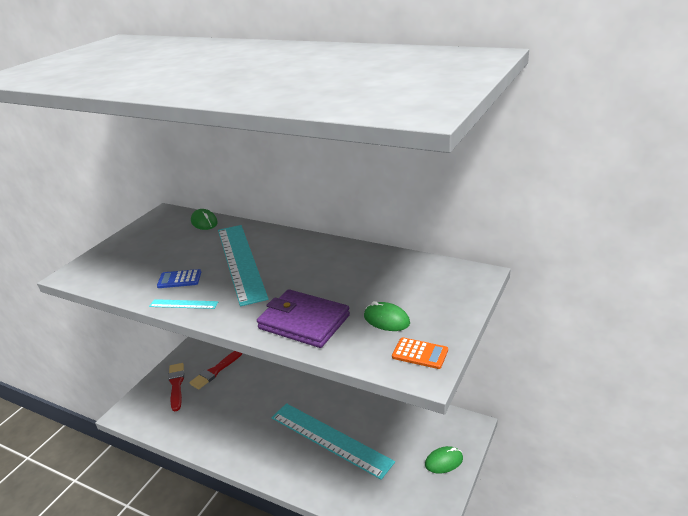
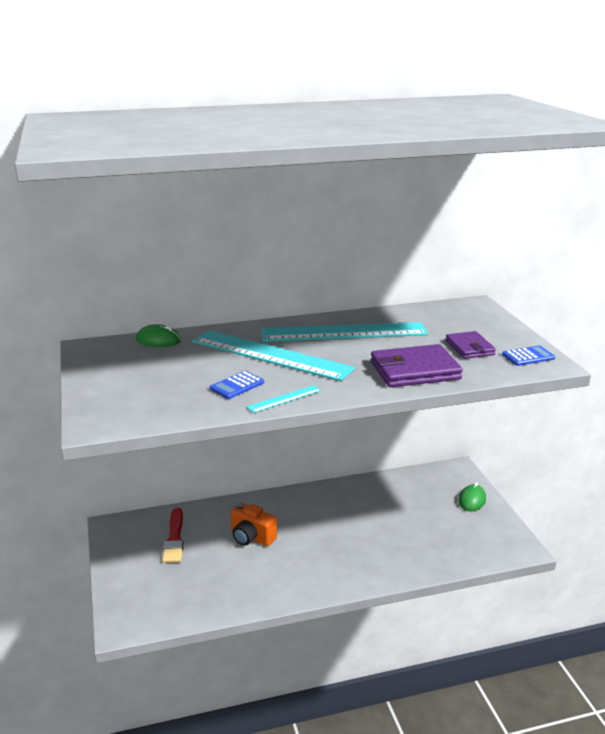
camera: 45 degrees left, 5 degrees down
red brush [168,363,184,411] -> none
turquoise ruler [272,403,395,480] -> turquoise ruler moved to [261,322,428,342]
green mouse [364,301,410,331] -> purple wallet [445,331,496,359]
orange calculator [392,337,448,369] -> blue calculator [502,345,555,366]
none -> orange camera [231,503,277,546]

